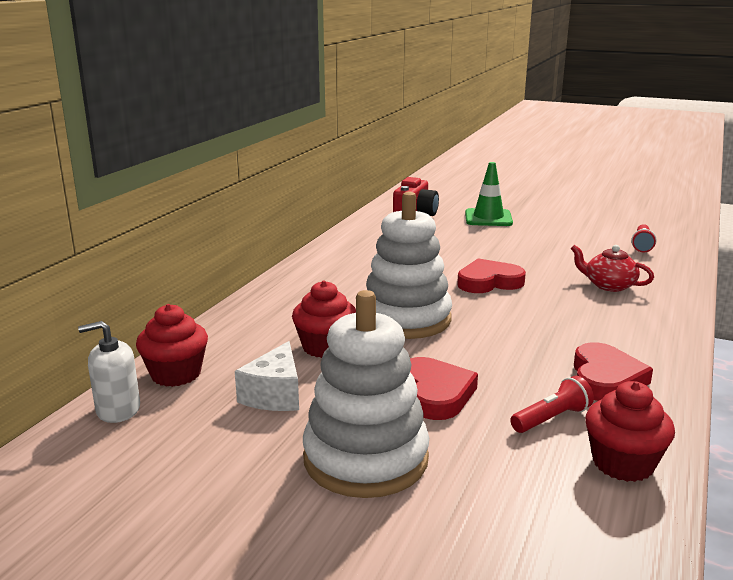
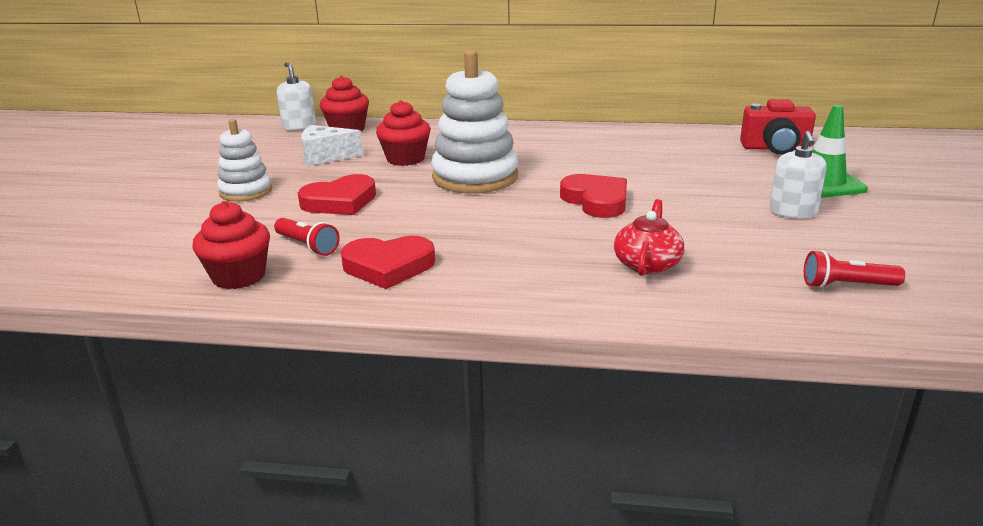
camera: 75 degrees right, 5 degrees up
white stacking toy [303,290,429,498] -> white stacking toy [217,119,272,202], size x0.58
none -> white soap dispenser [769,131,827,219]

